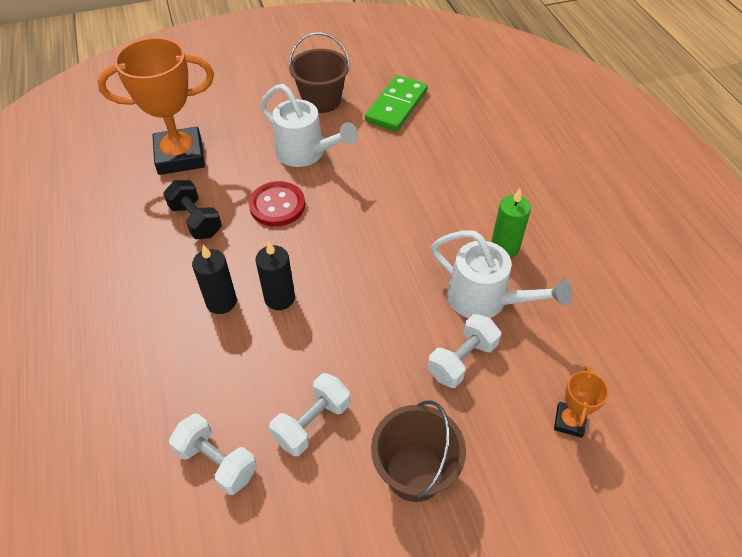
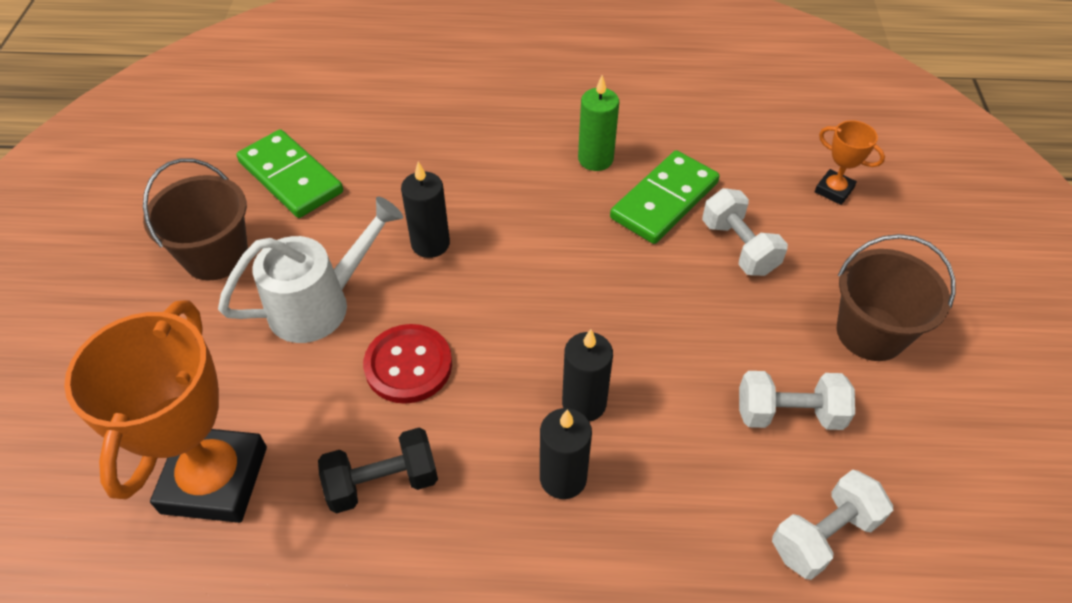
camera: 70 degrees left, 0 degrees up
white dumbbell [269,373,350,456] -> white dumbbell turned 60 degrees counterclockwise [739,371,855,430]
white watering can [431,230,572,318] -> green domino [610,150,720,244]
none -> black candle [401,162,450,258]

